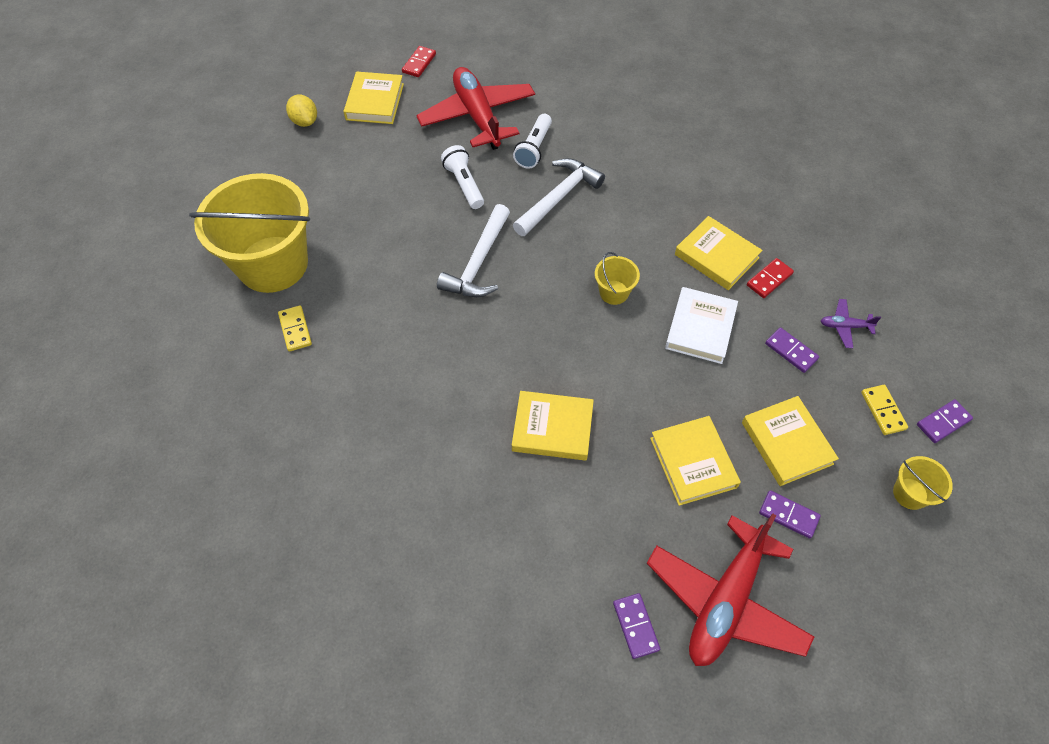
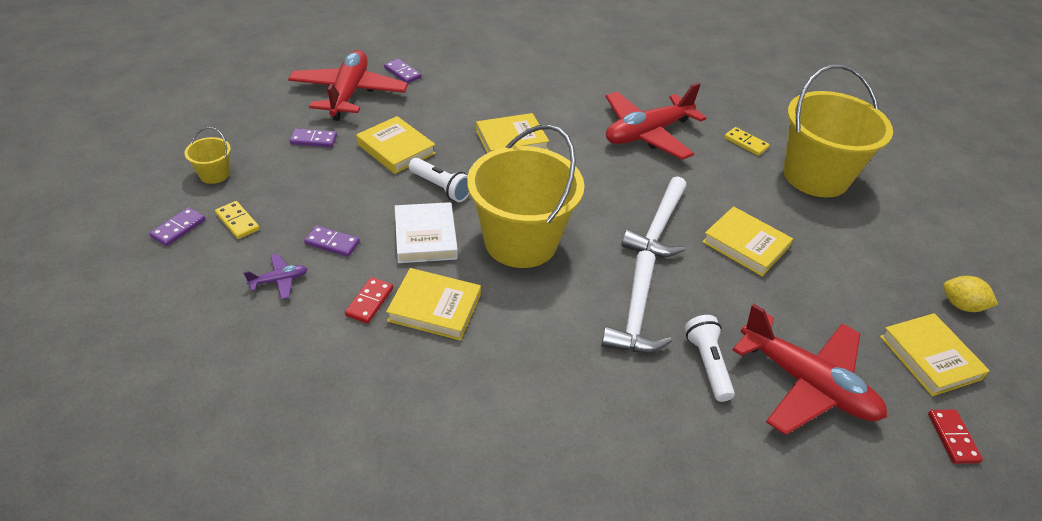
camera: 150 degrees right, 15 degrees down
white hammer [437,204,510,297] -> white hammer turned 150 degrees counterclockwise [621,176,686,257]
white flashlight [441,145,484,209] -> white flashlight moved to [408,158,469,202]
yellow bucket [595,252,640,305] -> yellow bucket [467,124,584,268], size x2.42
yellow book [742,396,839,486] -> yellow book moved to [702,206,793,276]
none -> red plane [606,83,706,160]

